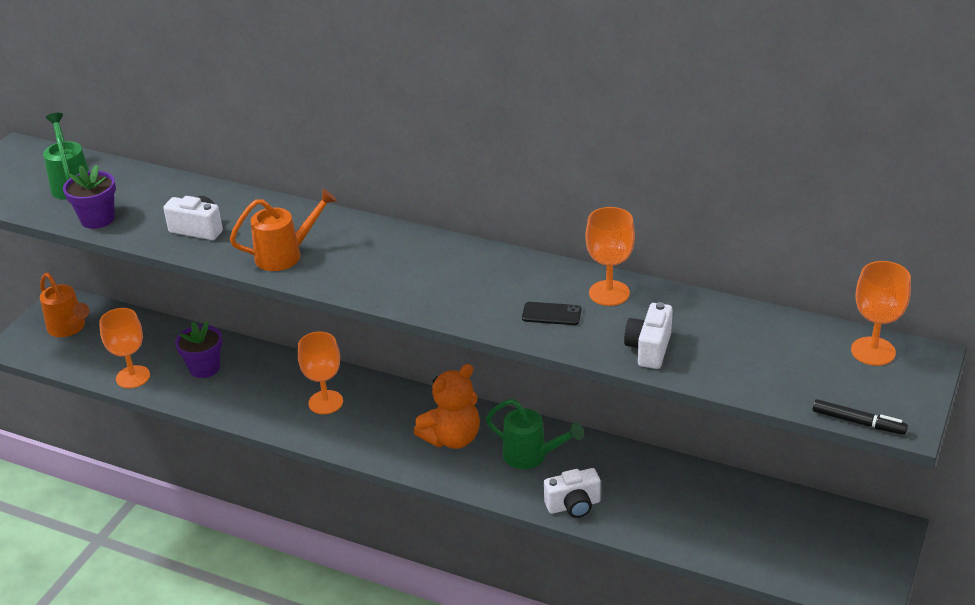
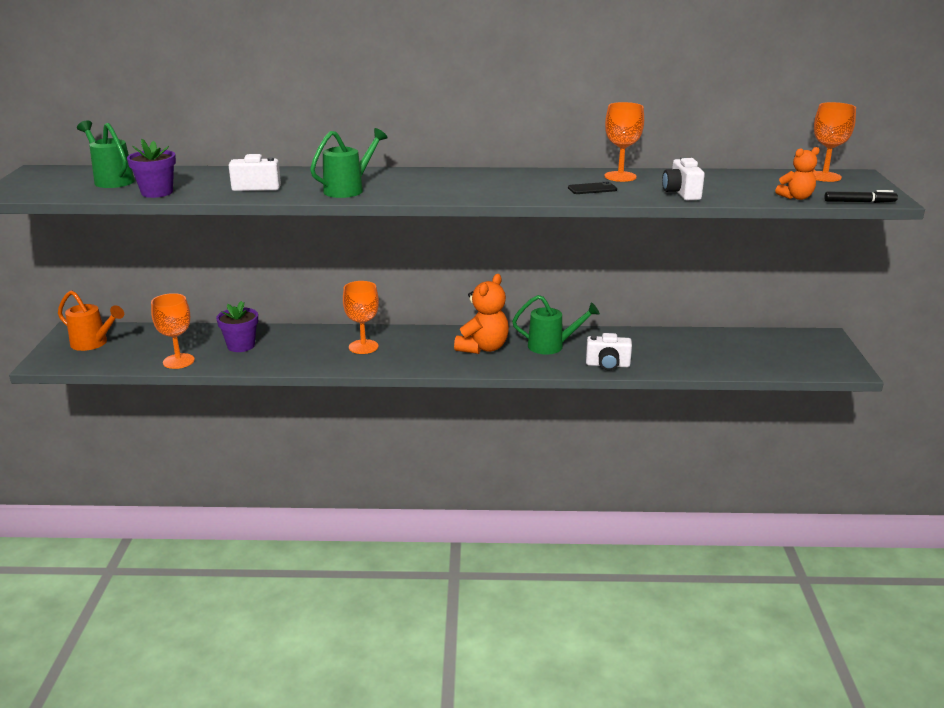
camera: 25 degrees left, 10 degrees down
orange watering can [230,188,337,271] -> green watering can [310,128,388,198]
white camera [544,468,601,518] -> white camera turned 45 degrees clockwise [586,333,632,370]
none -> orange teddy bear [775,147,820,200]

